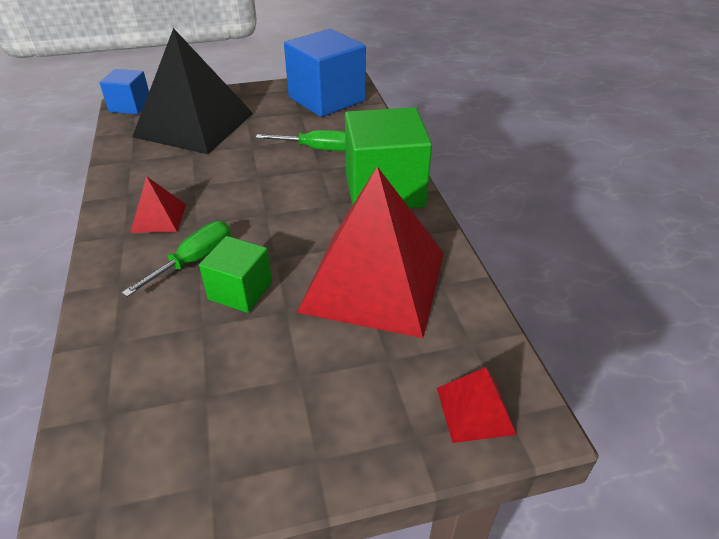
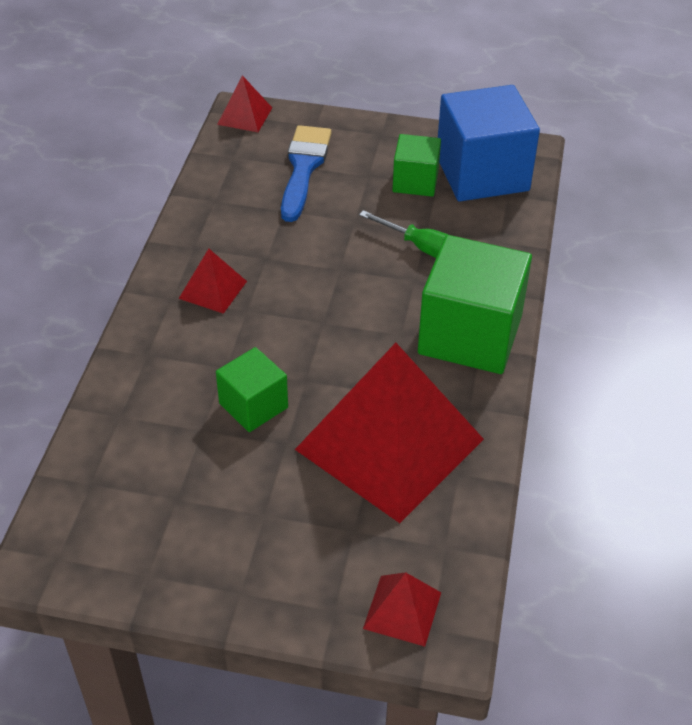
camera: 25 degrees right, 5 degrees up
blue cube [99,69,149,114] -> red pyramid [217,75,272,132]
green screwdriver [122,221,231,297] -> none
black pyramid [132,28,253,154] -> blue brush [281,125,332,222]
none -> green cube [392,134,441,197]

